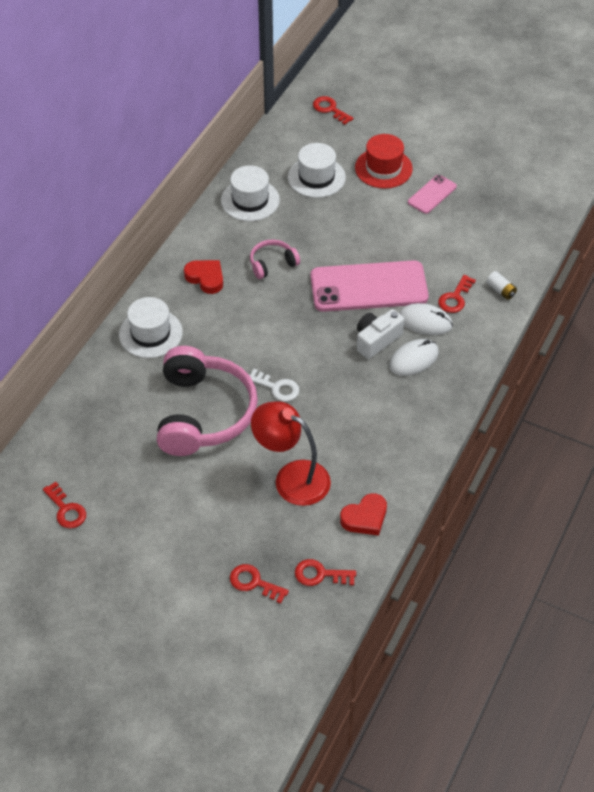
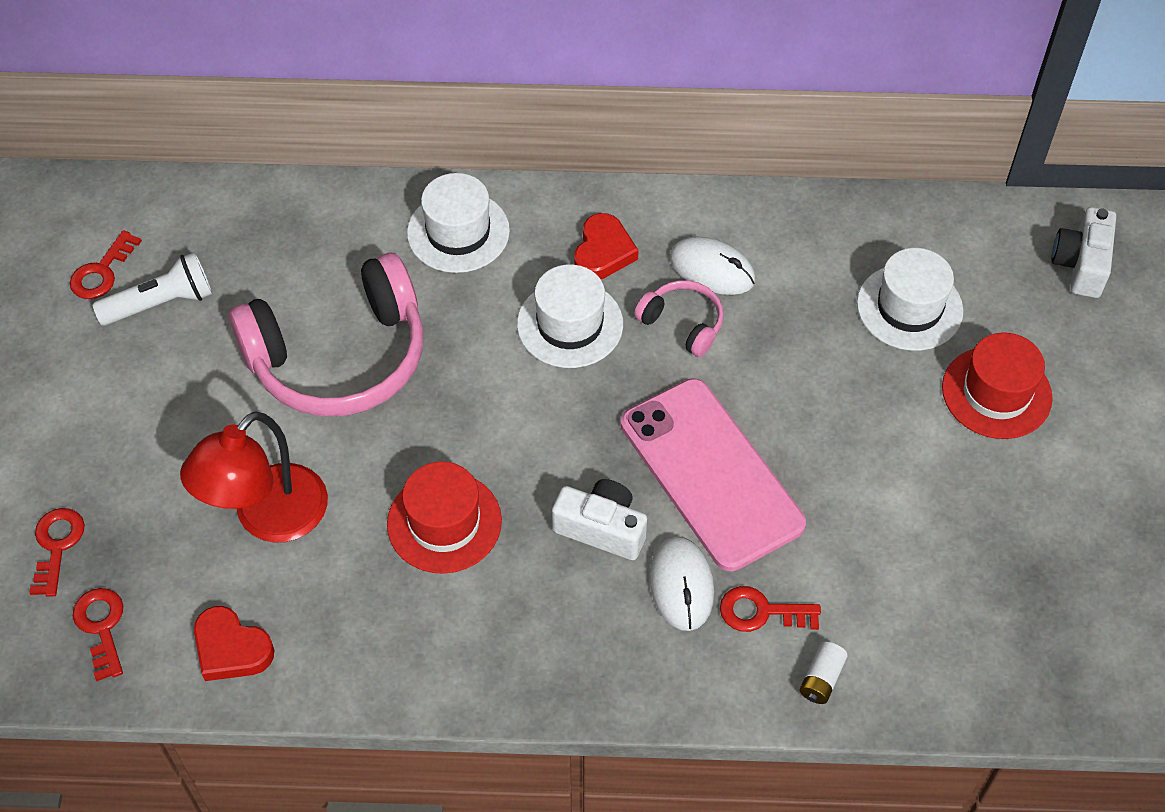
camera: 65 degrees right, 5 degrees up
white hat [221,165,280,221] -> white hat moved to [517,265,623,368]
white key [249,369,299,402] -> none
red lamp [251,401,331,506] -> red lamp turned 150 degrees counterclockwise [180,411,328,543]
red key [313,96,354,125] -> white camera [1052,207,1116,298]
white mouse [389,339,439,376] -> white mouse moved to [670,236,755,295]
pink phone [408,175,457,214] -> none
none -> white flashlight [92,252,212,326]
none -> red hat [387,462,502,574]

